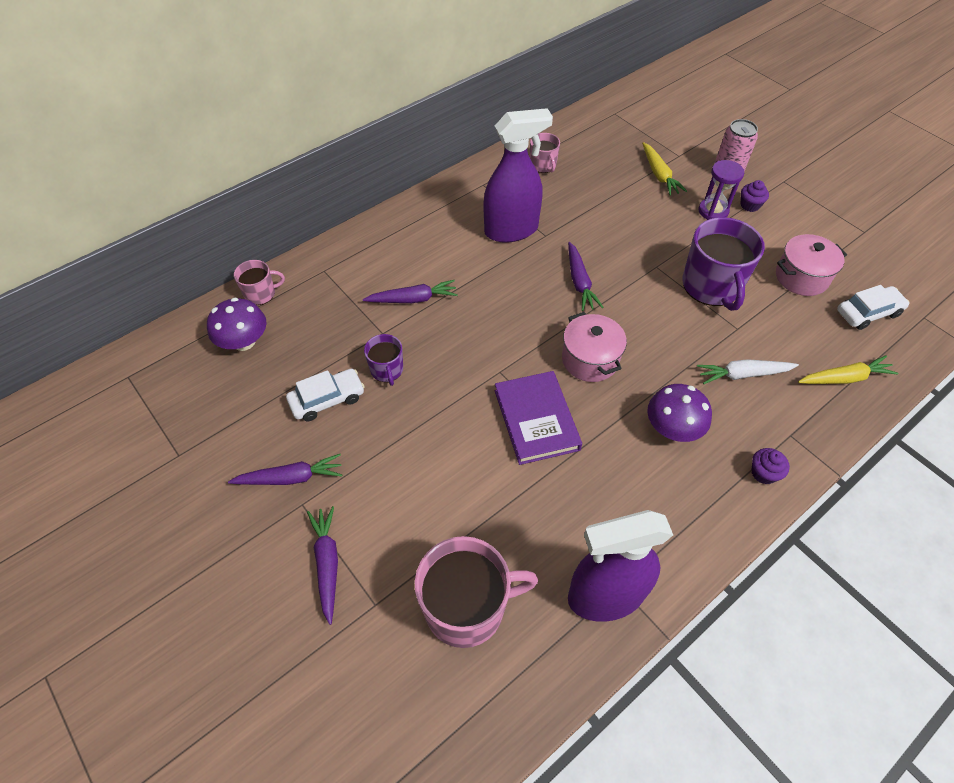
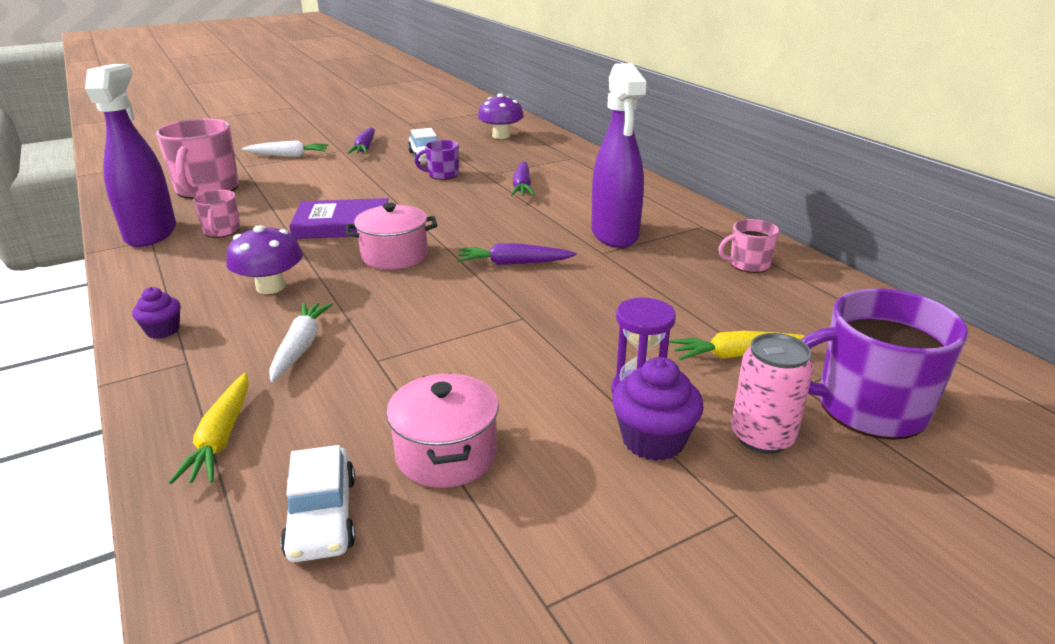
camera: 100 degrees right, 25 degrees down
pink mug [234,260,285,305] -> pink mug moved to [193,190,241,238]
purple carrot [307,506,338,625] -> white carrot [242,140,329,157]
purple mug [682,217,765,311] -> purple mug moved to [801,288,968,440]
purple cupcake [740,180,769,212] -> purple cupcake [612,357,704,461], size x1.60

